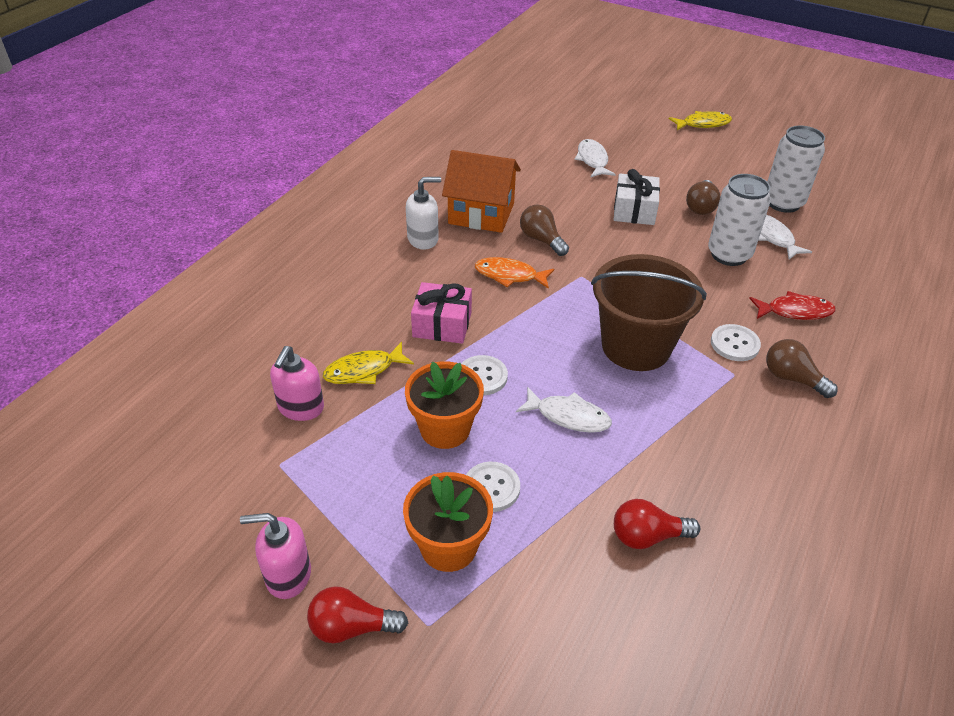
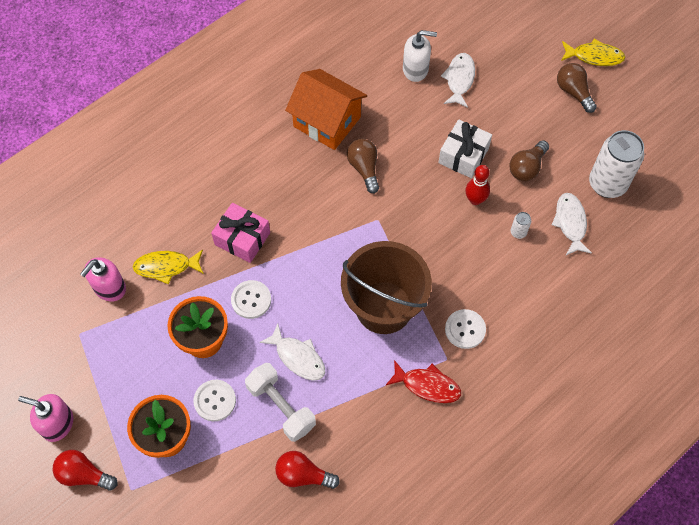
camera: 20 degrees right, 20 degrees up
white soap dispenser [406,177,441,250] -> white soap dispenser moved to [403,30,437,82]
orange fish [475,257,554,289] -> none
white can [708,174,771,266] -> white can [511,212,531,239], size x0.41
red fish [749,291,836,320] -> red fish moved to [386,360,461,403]
brown light bulb [766,339,838,398] -> brown light bulb moved to [557,63,597,113]
none -> white dumbbell [245,363,316,442]
none -> red bowling pin [465,165,490,205]

